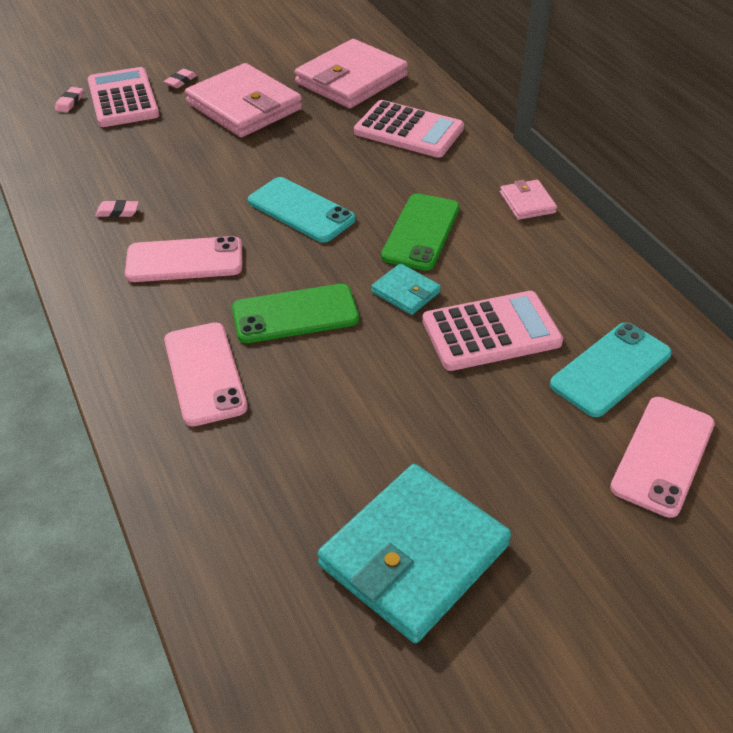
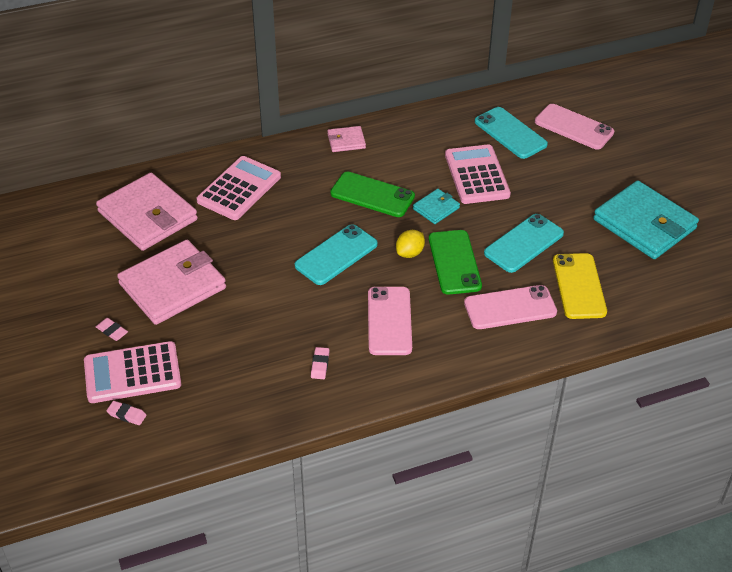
camera: 85 degrees left, 0 degrees up
none -> yellow lemon [396,230,425,258]
none -> turquoise phone [484,214,564,273]
none -> yellow phone [553,253,607,319]

